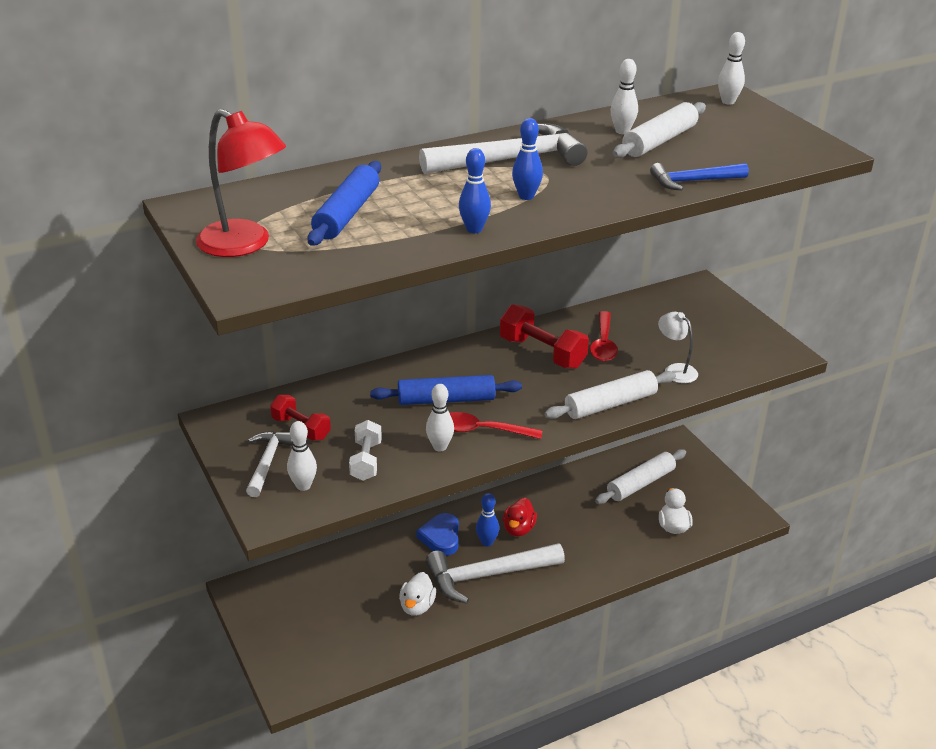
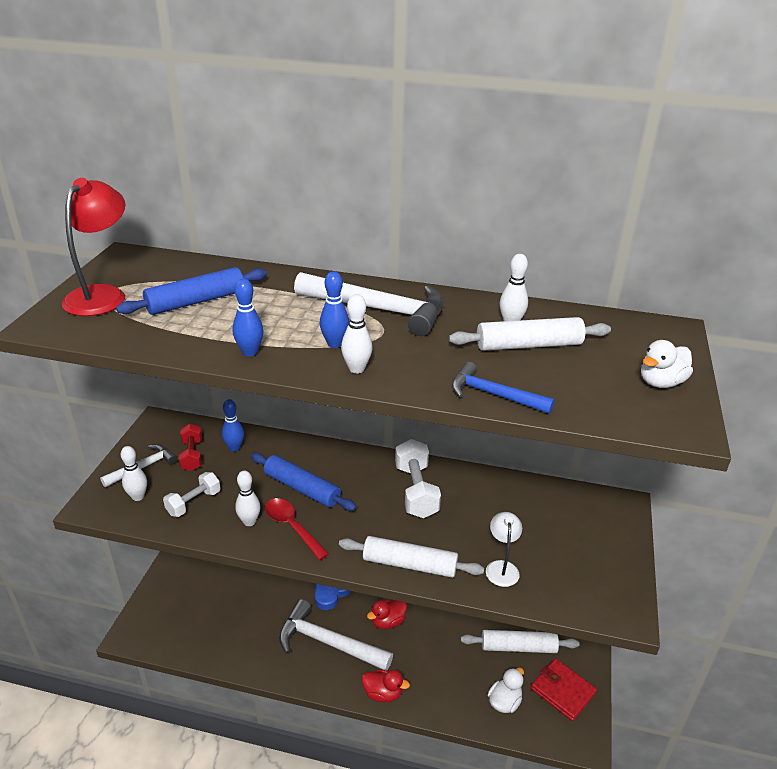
camera: 40 degrees right, 0 degrees up
red lamp [196,109,286,257] -> red lamp turned 150 degrees counterclockwise [62,178,125,316]
white duck [399,572,436,616] -> white duck moved to [641,340,693,388]
blue bowling pin [476,493,499,547] -> blue bowling pin moved to [222,399,244,452]
red dumbbell [500,304,589,369] -> white dumbbell [395,439,441,518]
red spoon [590,311,618,361] -> none
white bowling pin [718,32,745,104] -> white bowling pin moved to [341,294,372,374]
none -> red duck [362,669,410,702]
none -> red wallet [531,658,597,721]

